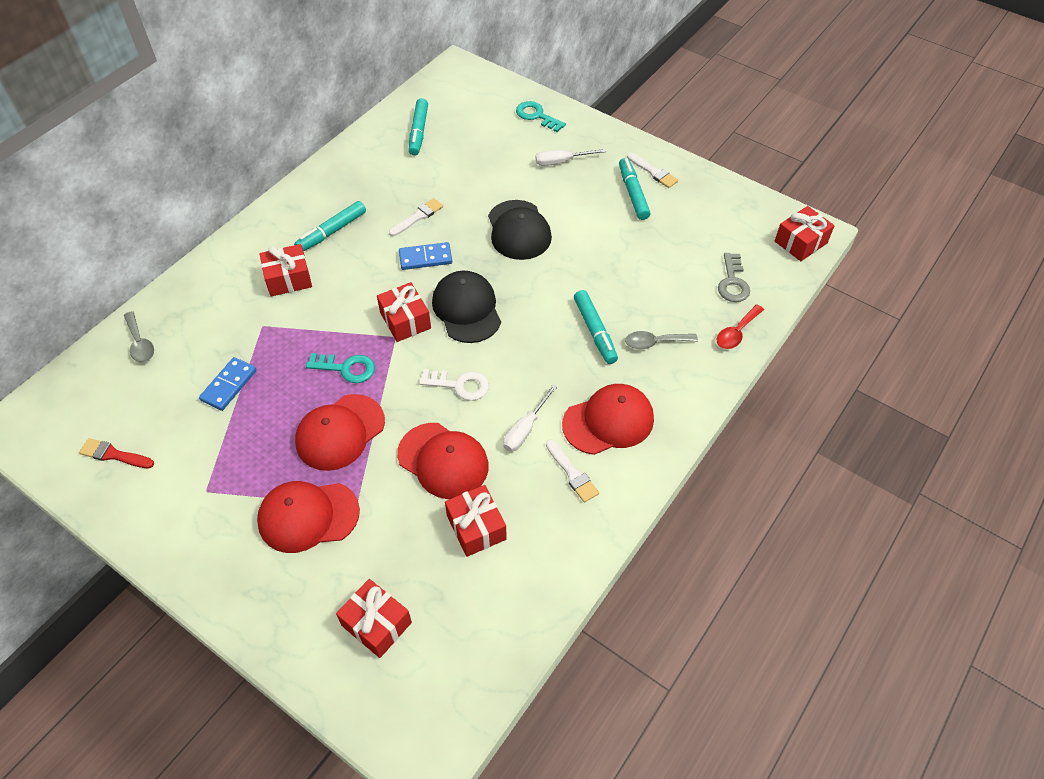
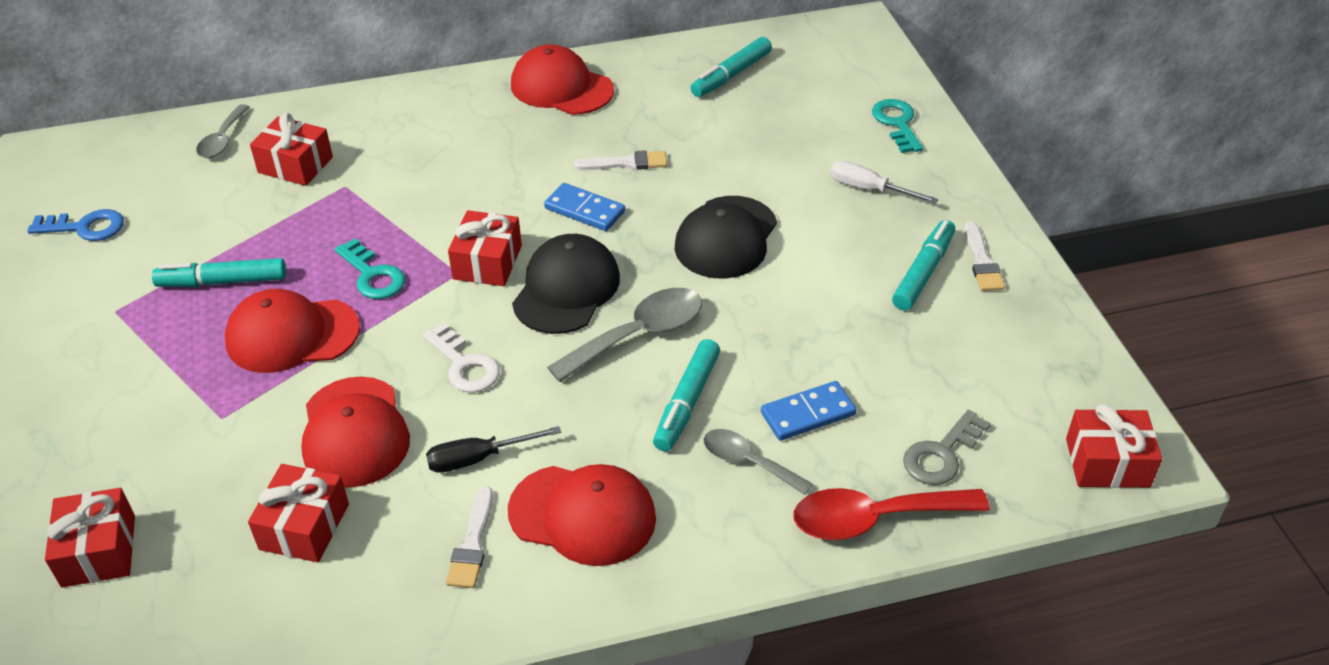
camera: 40 degrees right, 10 degrees down
red brush [79,438,154,468] -> blue key [27,209,124,241]
blue domino [199,357,257,411] -> blue domino moved to [761,381,857,441]
red cap [257,481,360,553] -> red cap moved to [511,44,614,115]
red gift [259,244,312,297] -> red gift moved to [250,113,333,186]
turquoise marker [294,201,366,252] -> turquoise marker moved to [152,258,286,287]
white screwdriver [503,385,557,452] -> black screwdriver [426,426,561,473]
red spoon [717,305,764,349] -> red spoon [794,488,990,540], size x1.60
none -> grey spoon [547,288,702,382]

